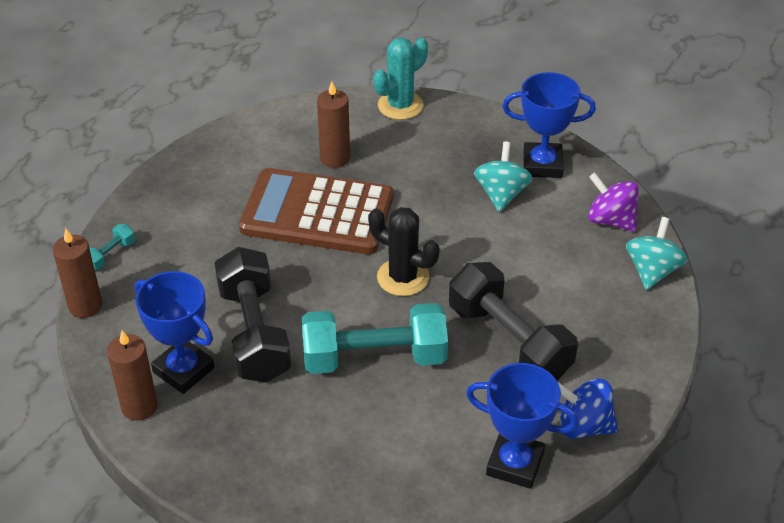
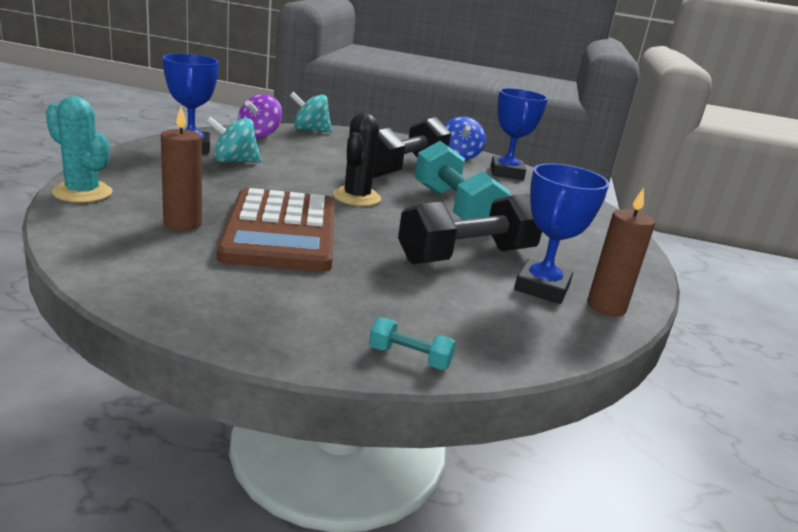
camera: 110 degrees left, 20 degrees down
brown candle [53,228,102,318] -> none

